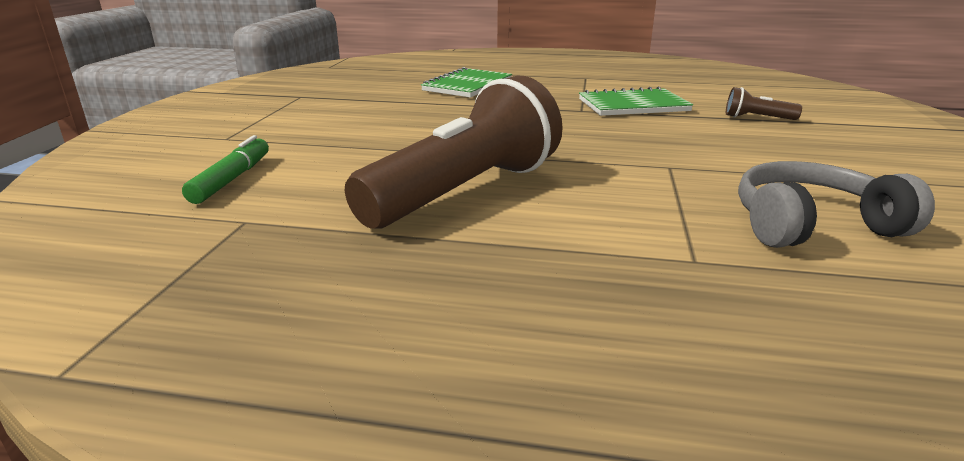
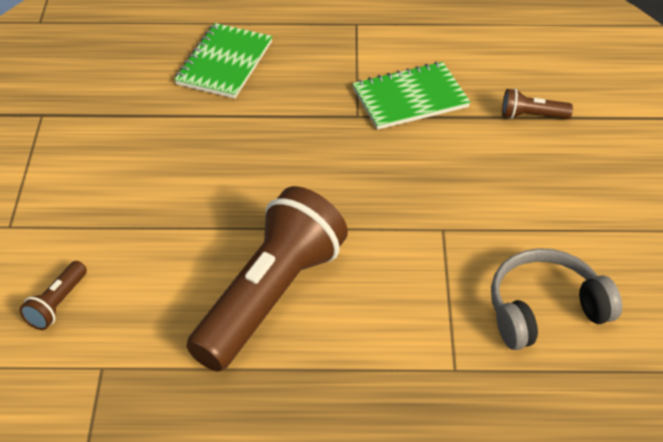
camera: 10 degrees left, 20 degrees up
green marker [182,135,269,204] -> brown flashlight [20,261,87,330]

